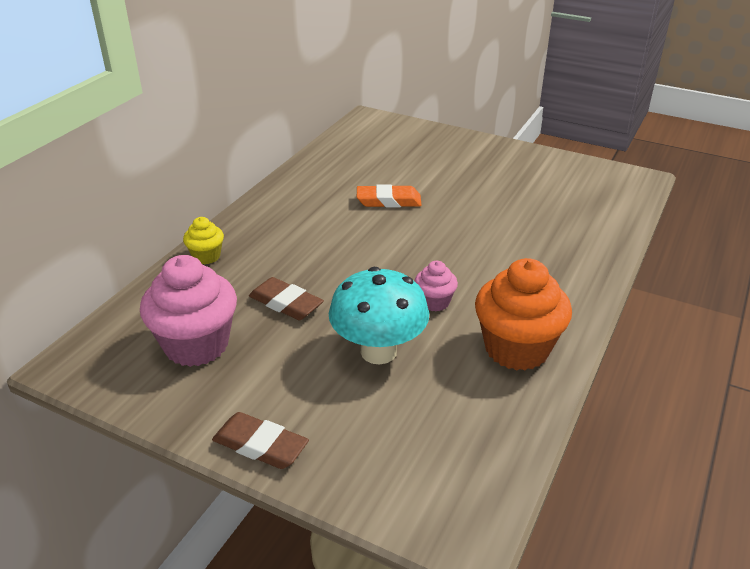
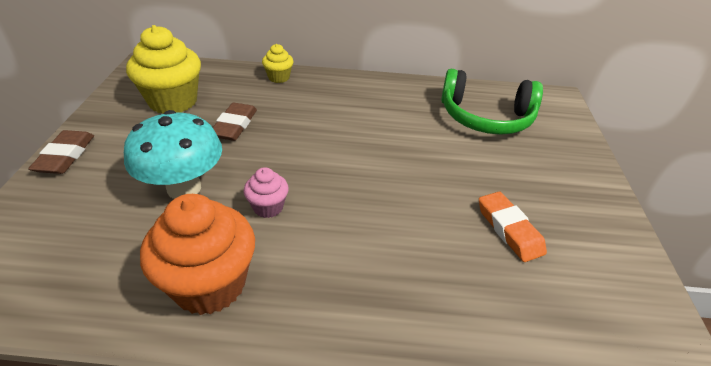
camera: 65 degrees right, 5 degrees up
pink cupcake [140,255,237,367] -> yellow cupcake [126,25,201,114]
orange eraser [357,185,422,207] -> orange eraser moved to [479,192,547,262]
none -> green headphones [441,69,543,135]

